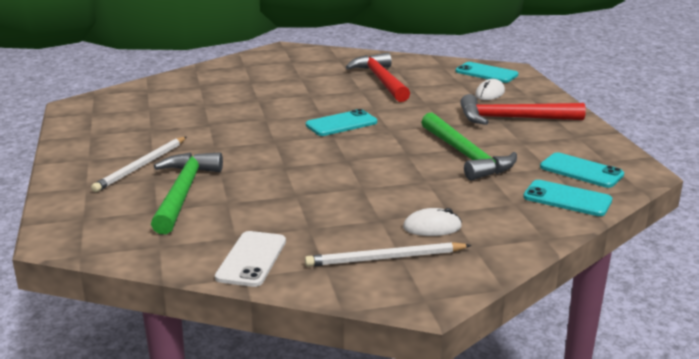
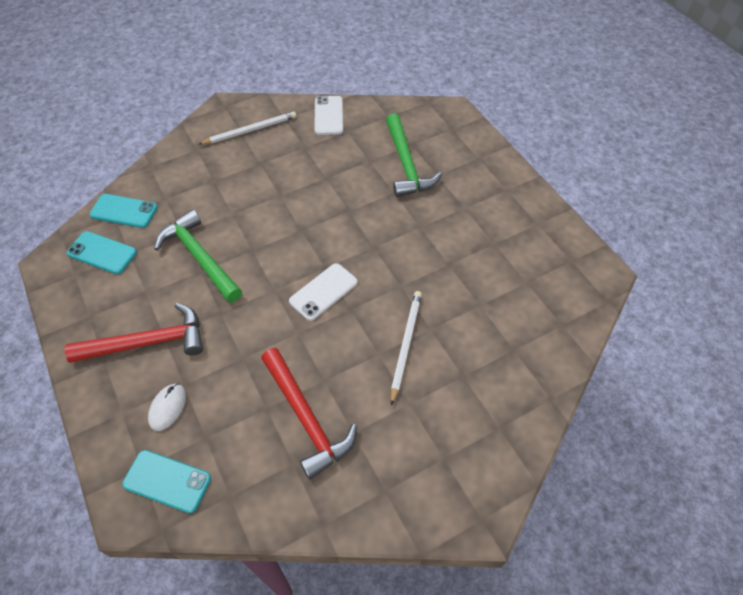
camera: 165 degrees right, 30 degrees up
white pencil [91,137,187,192] -> white pencil moved to [391,291,422,406]
turquoise phone [306,109,377,136] -> white phone [289,263,358,321]
white mouse [403,208,462,236] -> none

